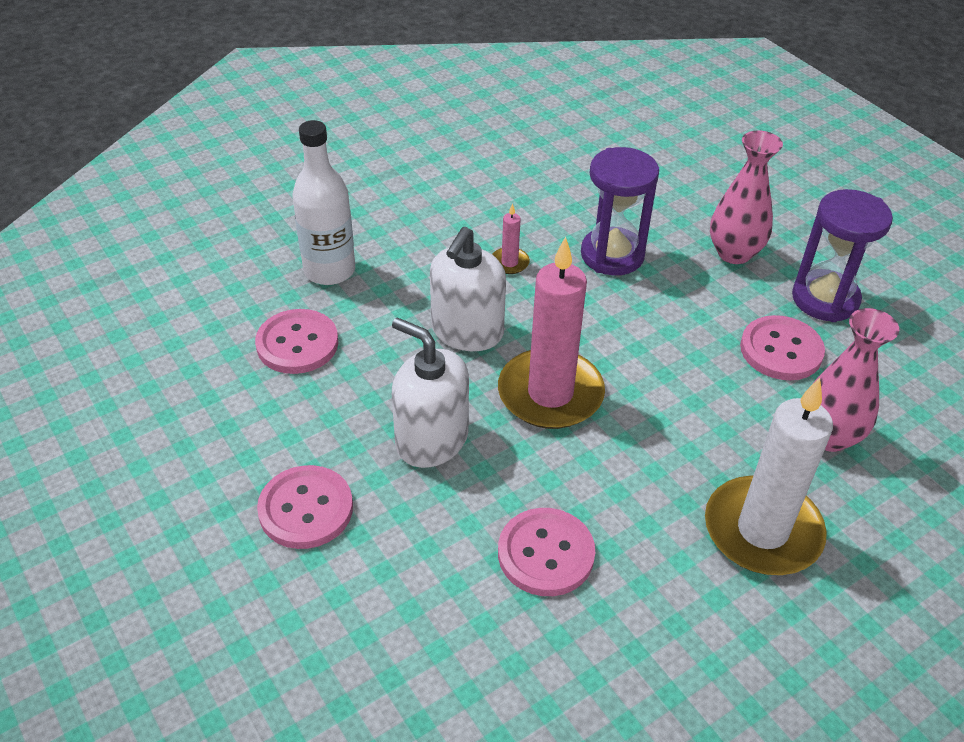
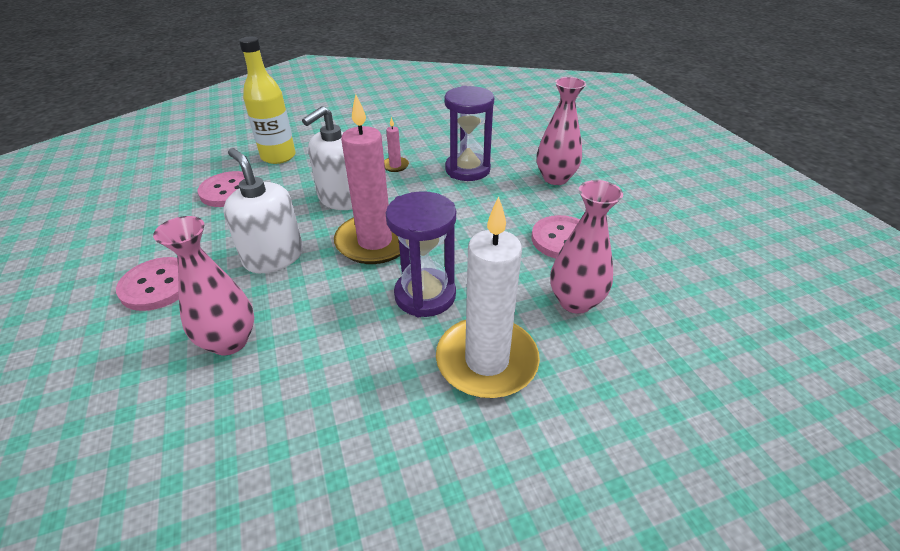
camera: 15 degrees right, 5 degrees down
white bottle [292,120,355,285] -> yellow bottle [239,37,296,164]
pink button [498,508,595,596] -> none
purple hourglass [792,189,893,322] -> purple hourglass moved to [386,191,456,317]
none -> pink vase [153,216,254,355]

